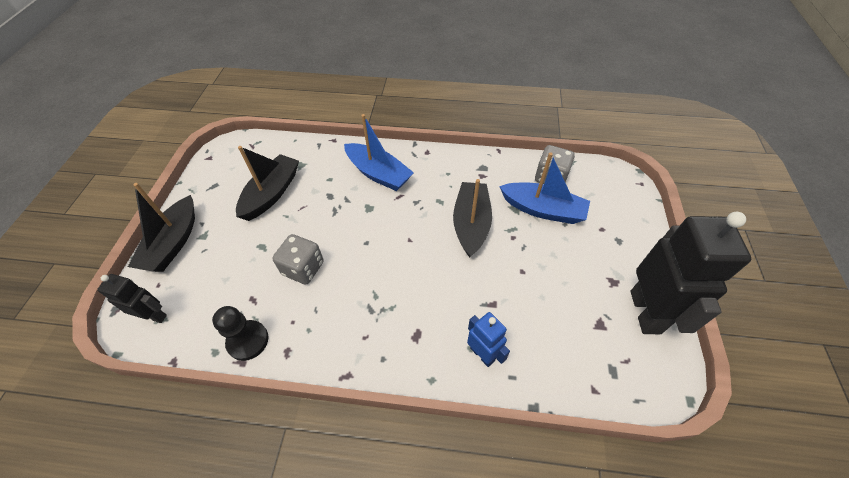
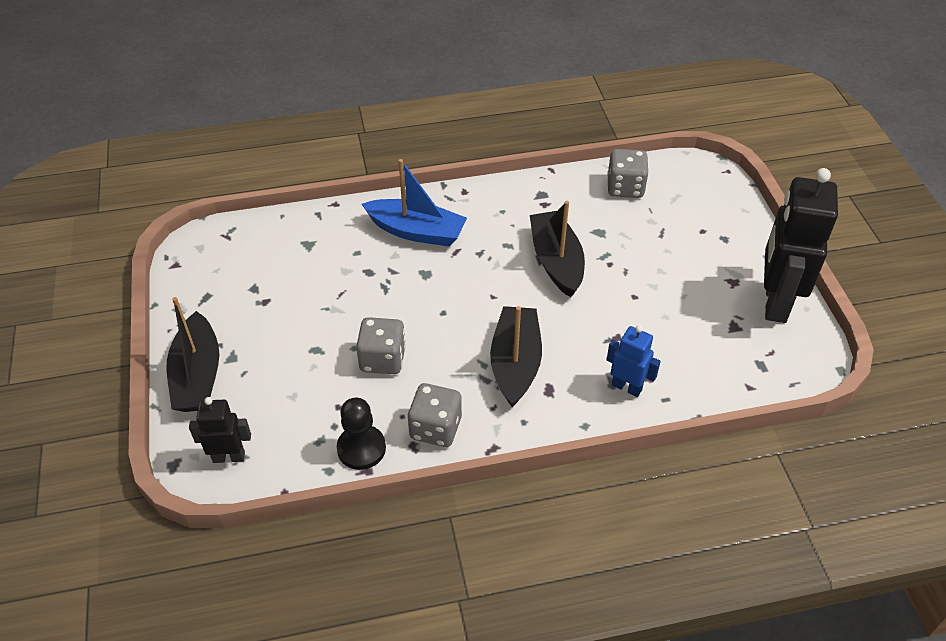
camera: 20 degrees left, 5 degrees down
black boat [236,146,299,221] -> black boat moved to [490,306,542,407]
blue boat [499,152,590,224] -> none
black robot [631,212,751,334] -> black robot turned 150 degrees counterclockwise [764,168,838,323]
none -> grey dice [408,383,462,447]

